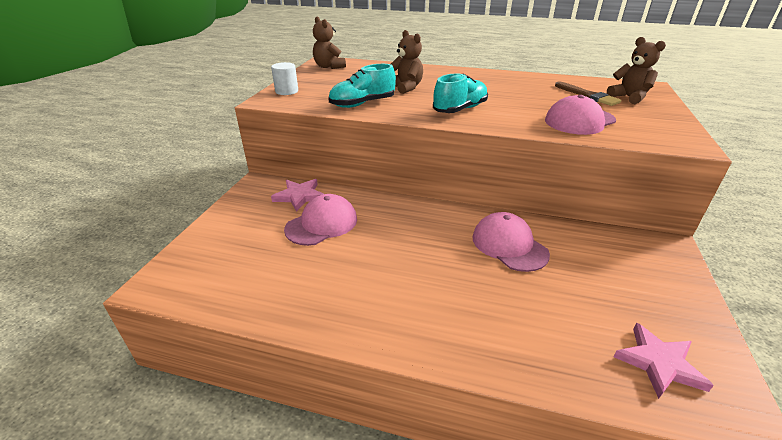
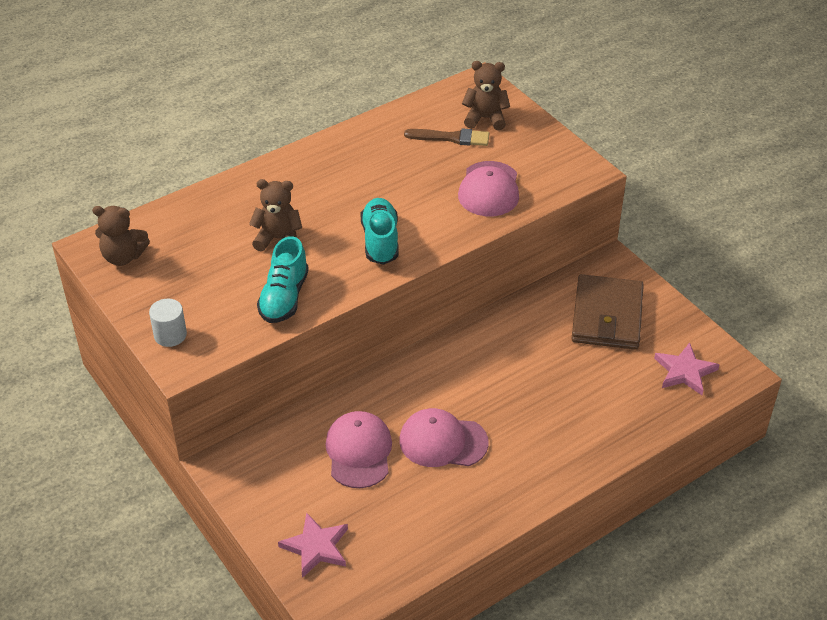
camera: 50 degrees left, 10 degrees up
pink star [271,179,323,212] -> pink star moved to [278,512,348,578]
pink cap [472,212,550,272] -> pink cap moved to [399,408,489,467]
none -> brown wallet [571,274,644,350]

